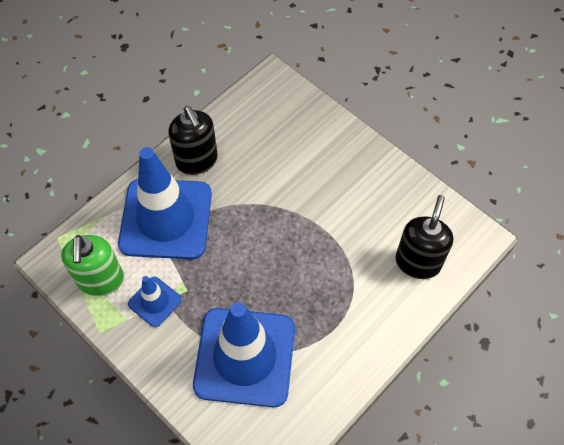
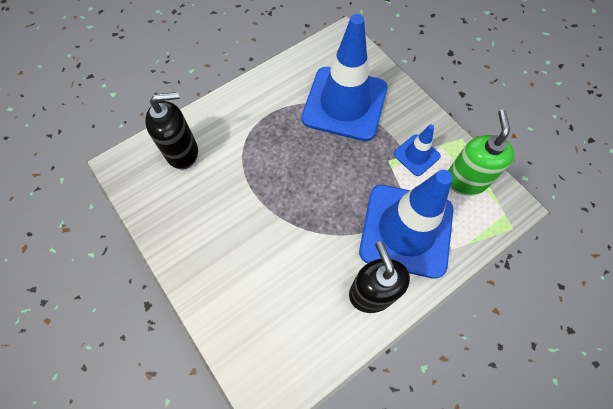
camera: 170 degrees left, 5 degrees up
black soap dispenser [395,195,453,279] -> black soap dispenser turned 135 degrees counterclockwise [145,92,198,169]

